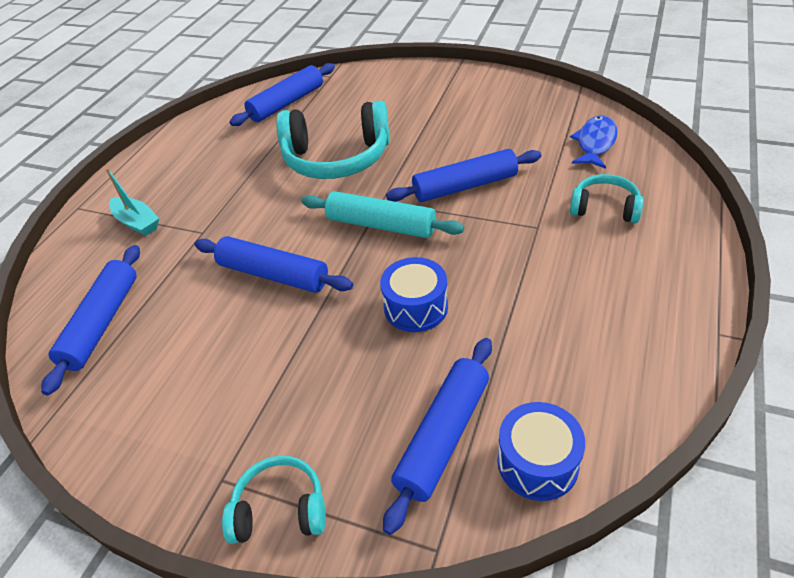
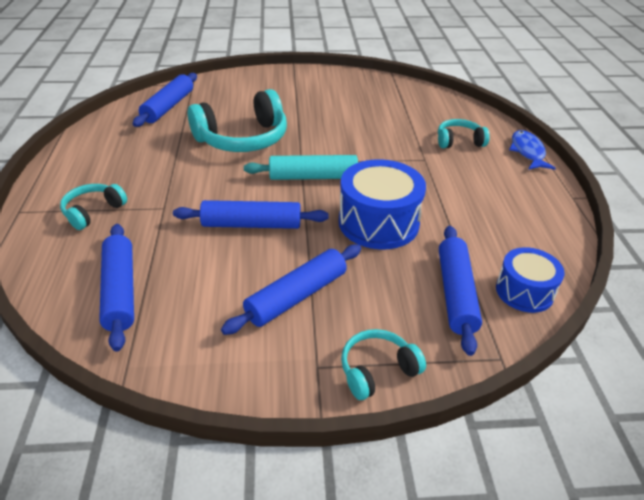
camera: 30 degrees left, 5 degrees down
turquoise boat [106,168,159,236] -> turquoise headphones [60,184,127,230]
blue drum [380,257,448,332] -> blue drum [339,159,426,249], size x1.63
blue rolling pin [386,149,541,202] -> blue rolling pin moved to [221,244,361,335]
blue fish [570,116,618,169] -> blue fish moved to [509,130,556,170]

